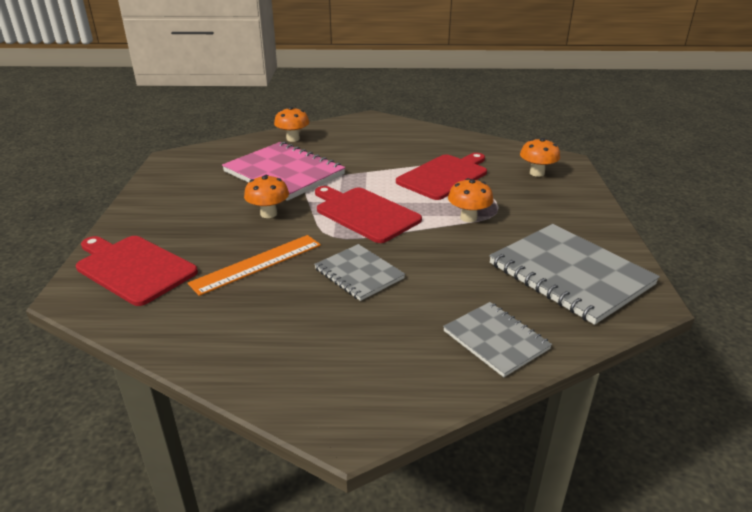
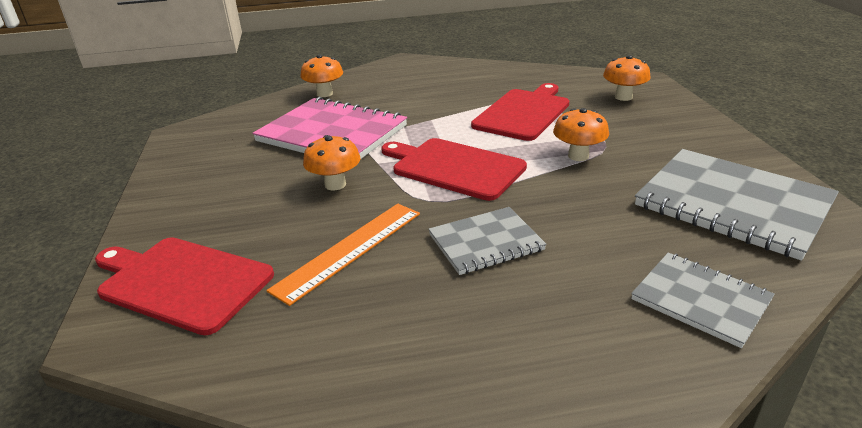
camera: 10 degrees left, 0 degrees up
grey notebook [314,244,405,301] -> grey notebook turned 60 degrees counterclockwise [428,207,546,275]

